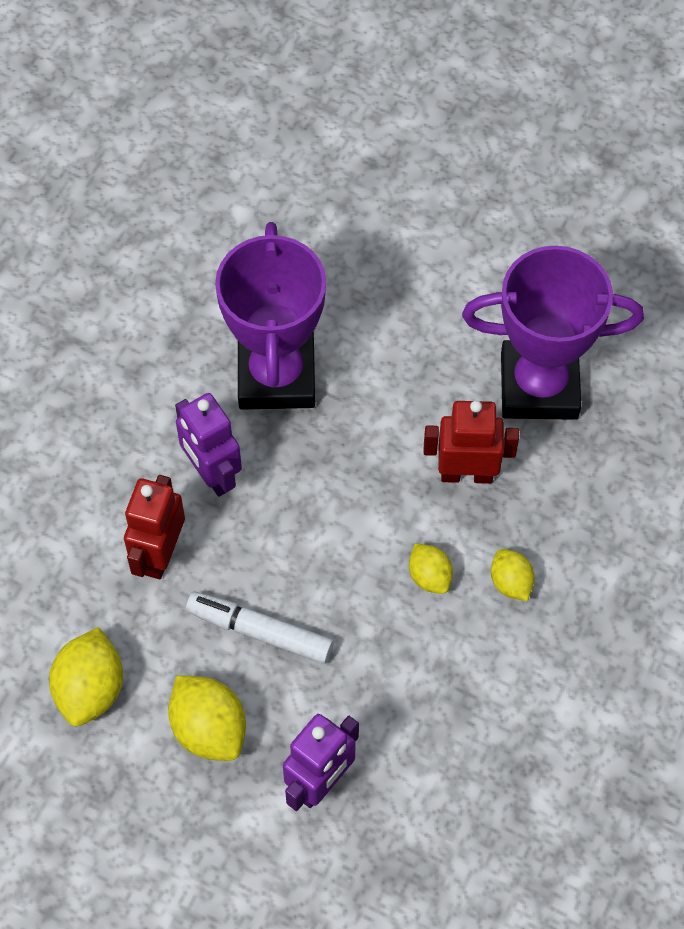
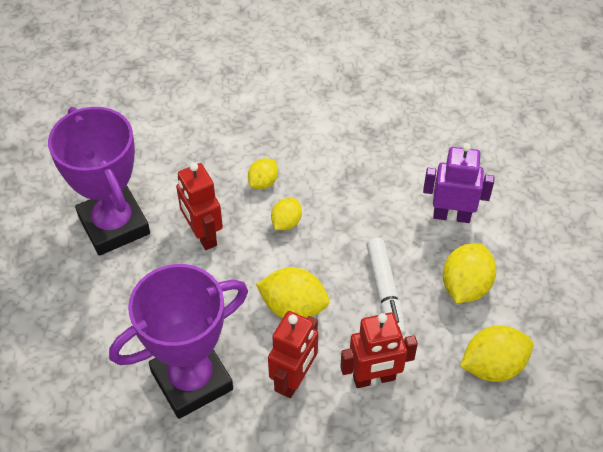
camera: 120 degrees left, 10 degrees down
purple robot [175,393,242,497] -> red robot [268,311,318,398]
none -> yellow lemon [256,268,330,318]

